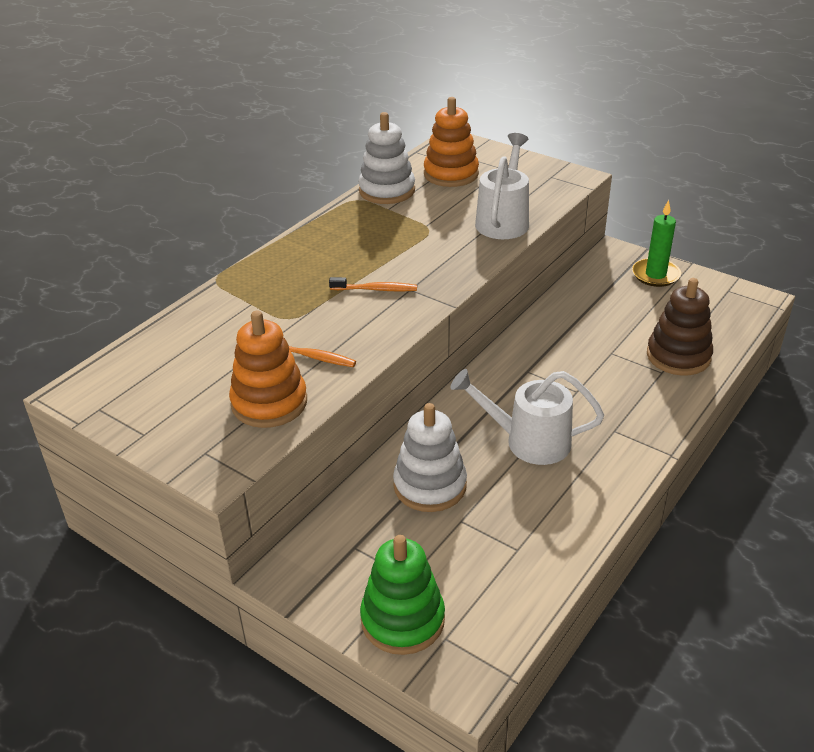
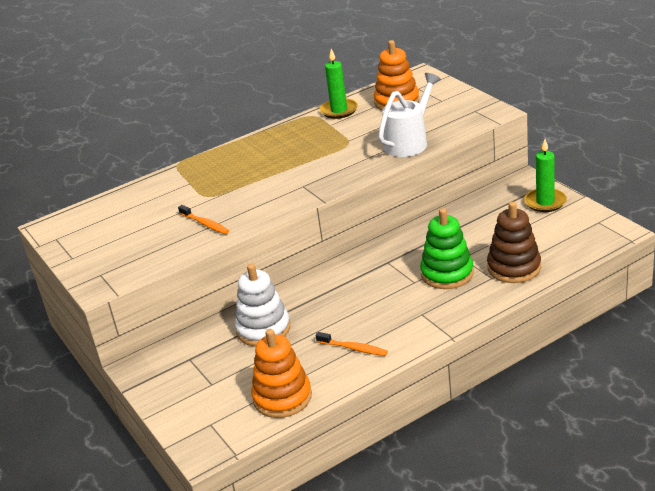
camera: 25 degrees right, 5 degrees down
orange stacking toy [229,311,307,428] -> orange stacking toy moved to [251,329,312,418]
orange toothbrush [329,277,417,291] -> orange toothbrush moved to [316,332,388,356]
white stacking toy [358,112,415,204] -> green candle [320,49,358,119]
green stacking toy [360,535,445,655] -> green stacking toy moved to [420,208,474,289]
white watering can [450,369,604,465] -> none

